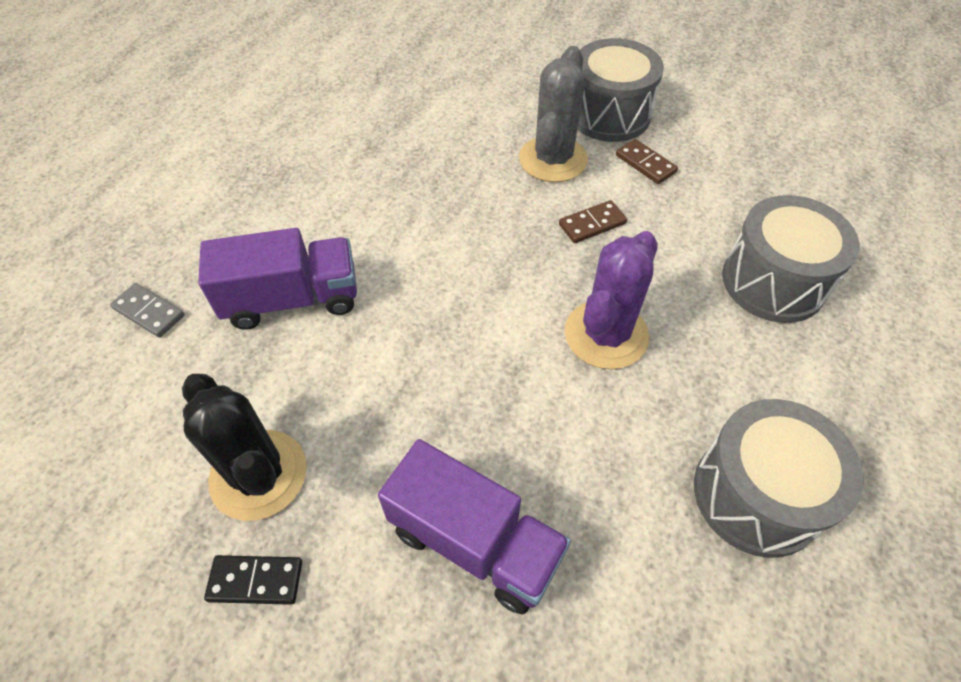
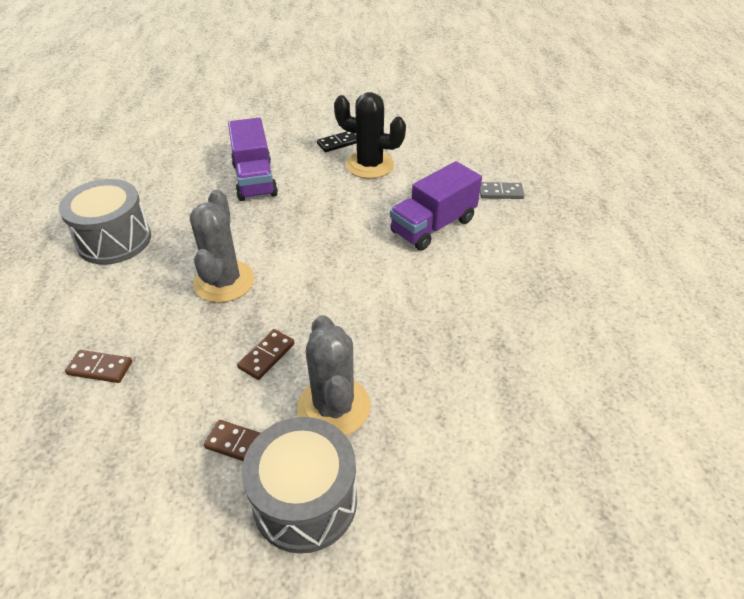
camera: 150 degrees right, 10 degrees down
purple truck [378,439,571,615] -> purple truck turned 105 degrees counterclockwise [228,118,278,201]
purple cactus [565,231,658,369] -> grey cactus [190,190,254,303]
grey drum [722,195,860,323] -> brown domino [65,350,132,383]

